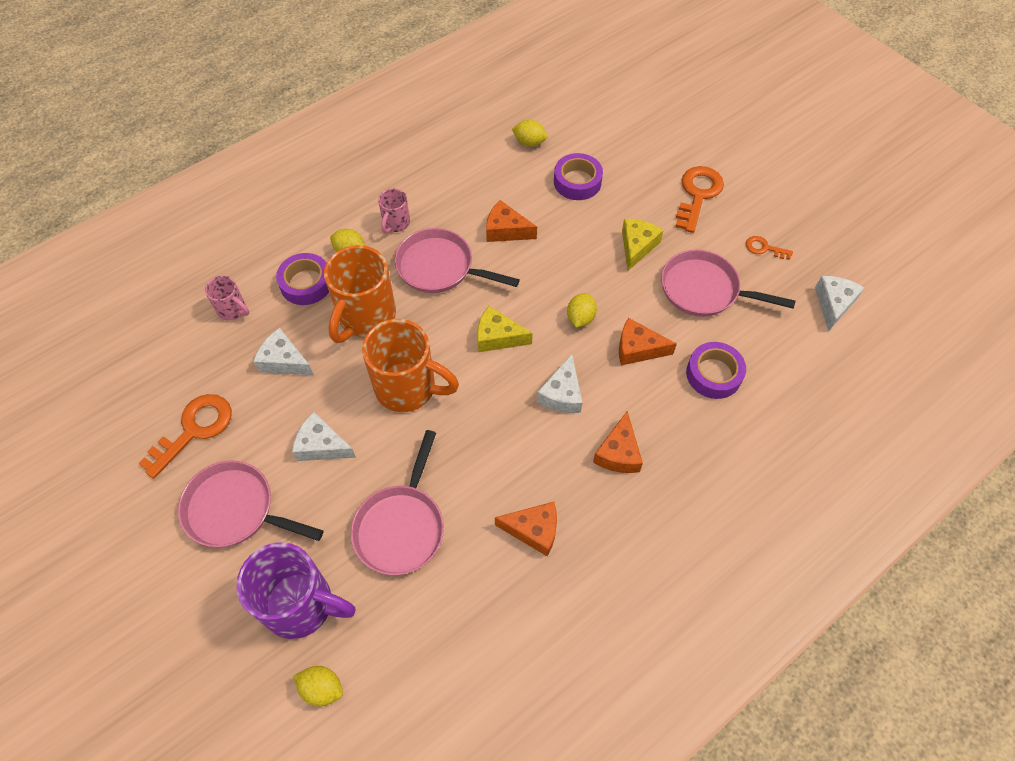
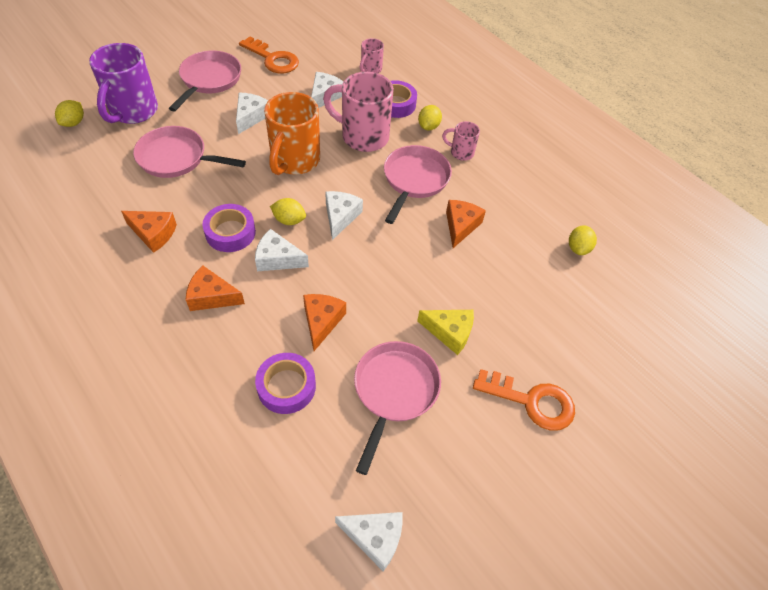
camera: 85 degrees right, 5 degrees down
orange mug [324,245,396,343] -> pink mug [323,72,394,152]
yellow cheese [477,306,533,352] -> white cheese [325,191,363,240]
orange cheese [495,502,557,557] -> orange cheese turned 75 degrees counterclockwise [121,211,177,253]
purple tape [554,153,603,200] -> purple tape moved to [202,204,256,252]
yellow lemon [567,293,597,328] -> yellow lemon moved to [270,198,306,225]
orange key [746,236,793,260] -> none

